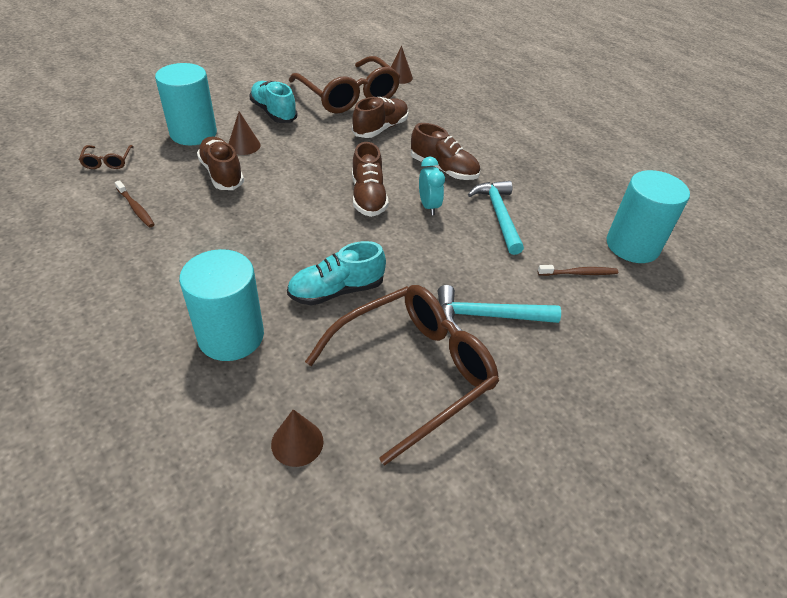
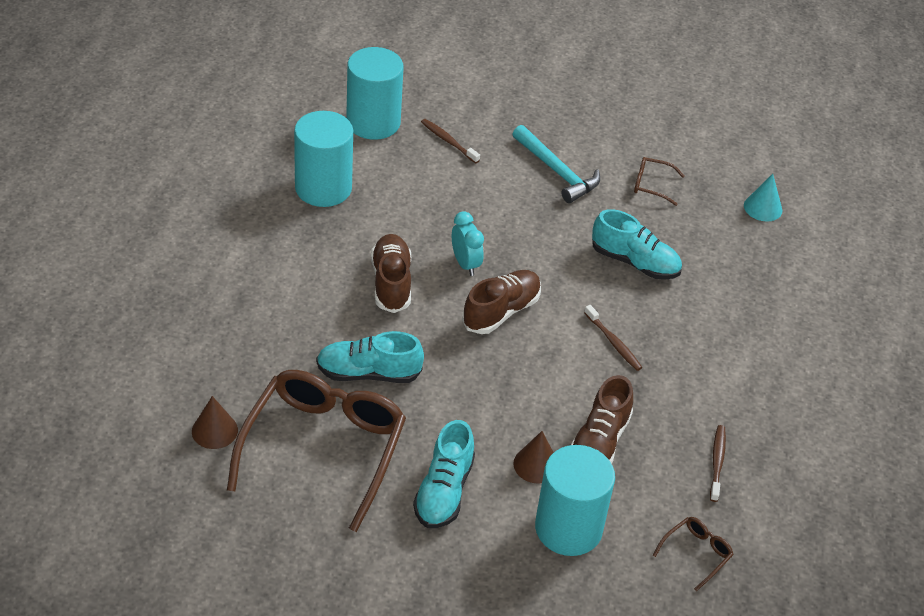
camera: 130 degrees left, 0 degrees up
turquoise cylinder [179,249,264,361] -> turquoise cylinder moved to [294,111,353,207]
brown cone [271,409,324,467] -> turquoise cone [744,174,782,222]
brown glasses [305,285,499,466] -> brown glasses [634,157,684,206], size x0.41
brown shoe [352,97,408,138] -> turquoise shoe [316,331,424,383]
turquoise clock [419,157,445,215] -> turquoise clock turned 120 degrees clockwise [452,211,484,276]
turquoise hammer [468,181,524,255] -> none
none -> brown toothbrush [584,305,643,371]

